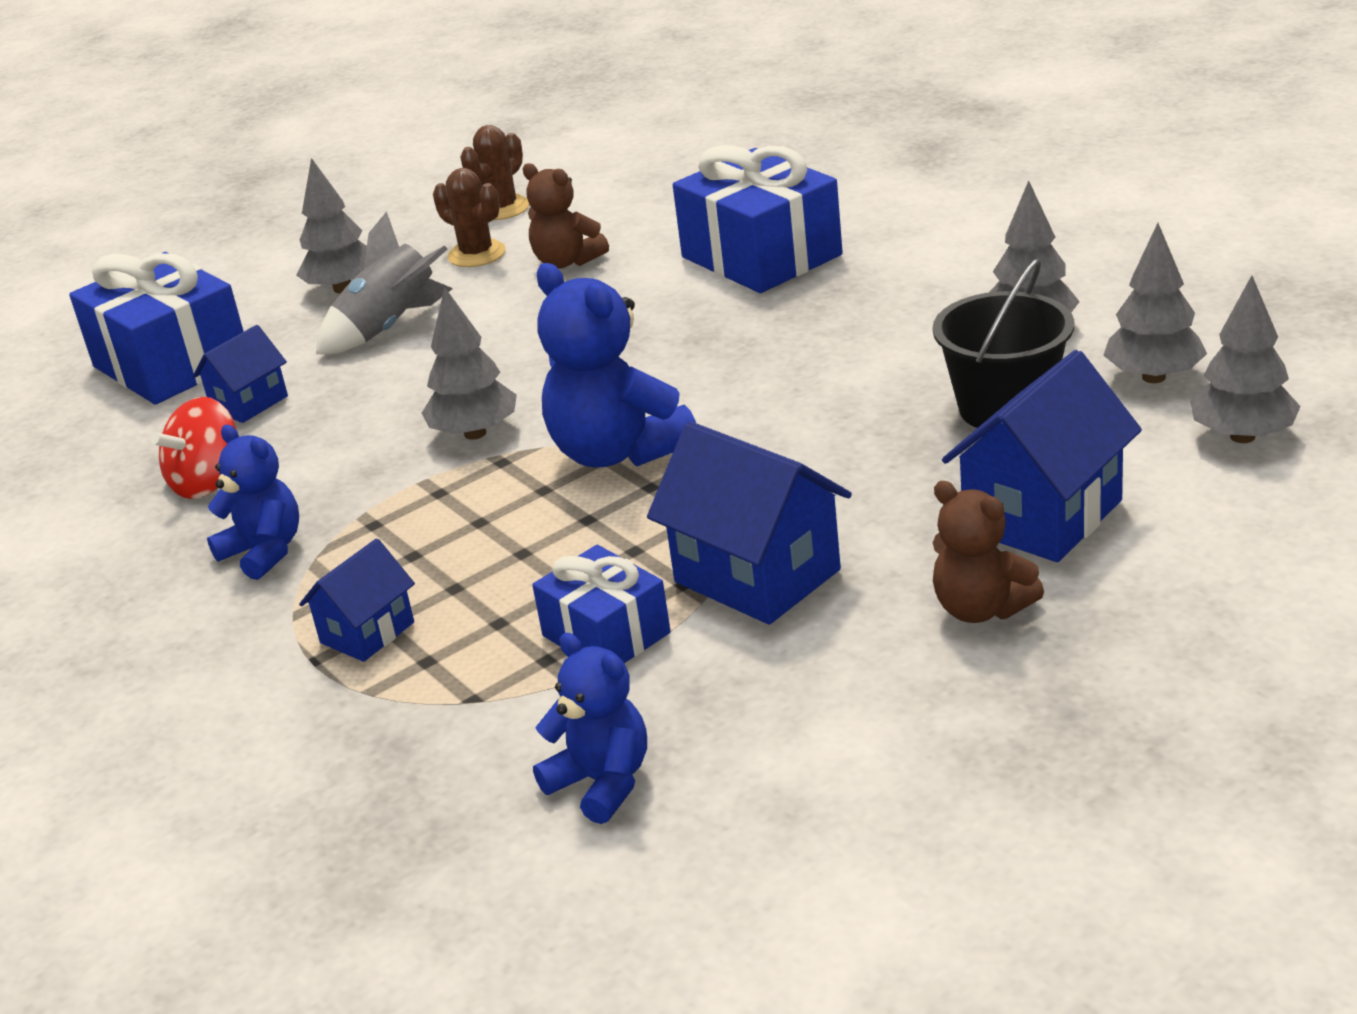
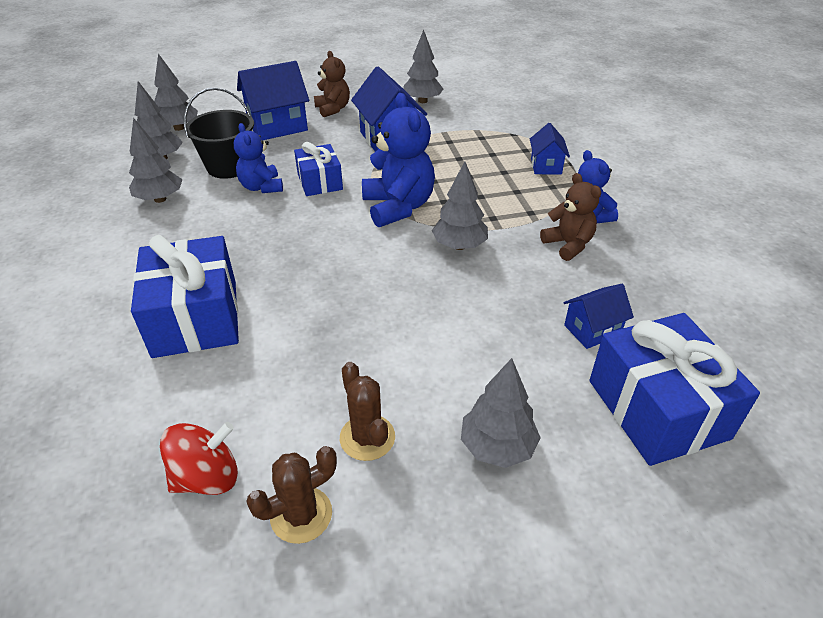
camera: 160 degrees left, 10 degrees up
red spinning top [151,397,236,499] -> red spinning top moved to [160,422,238,495]
blue house [299,538,415,662] -> blue house turned 60 degrees counterclockwise [530,123,570,175]
grey rocket [316,212,453,354] -> none
brown teddy bear [523,163,609,268] -> brown teddy bear moved to [540,173,601,261]
blue gift [532,545,671,663] -> blue gift moved to [294,142,343,196]
blue teddy bear [533,633,647,824] -> blue teddy bear moved to [234,123,283,193]
none -> grey tree [403,30,444,103]

